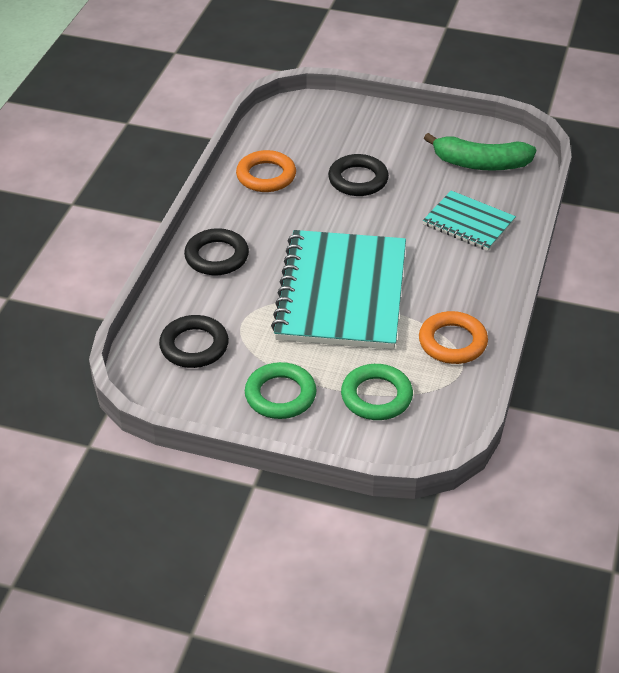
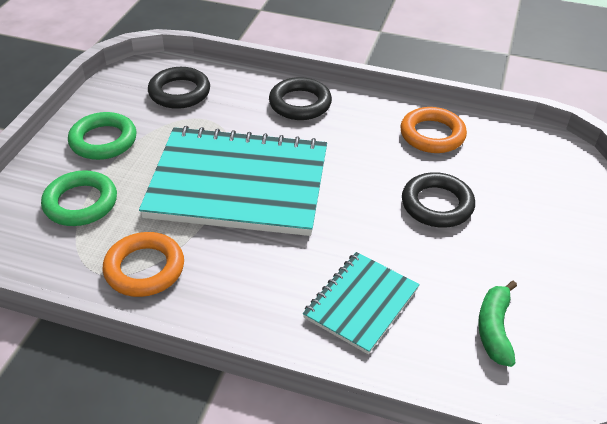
camera: 90 degrees right, 0 degrees up
green banana [424,133,536,171] -> green banana [478,281,517,367], size x0.65

